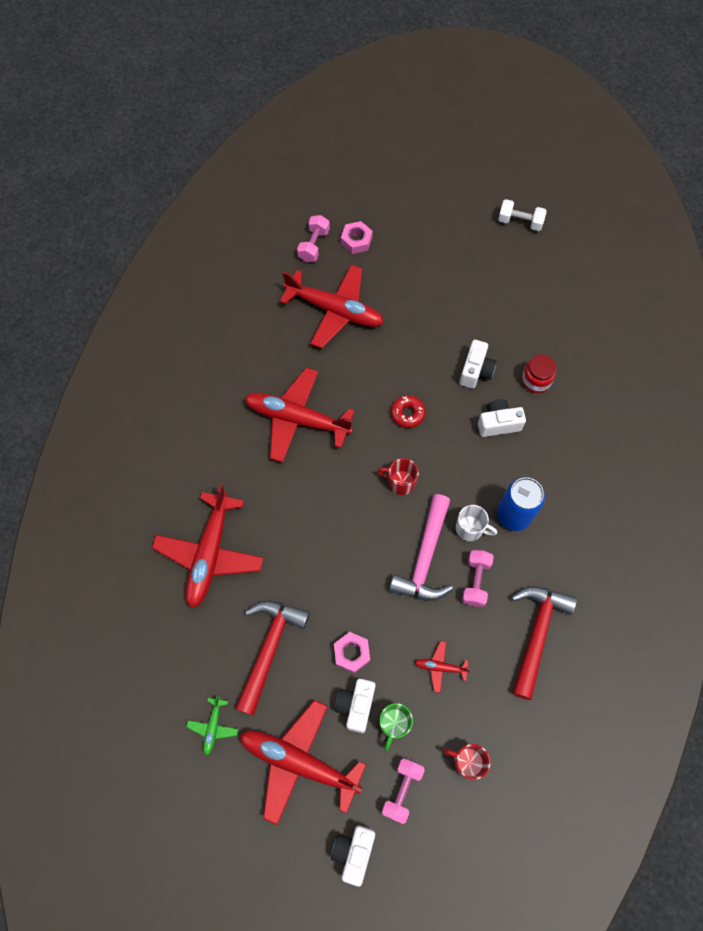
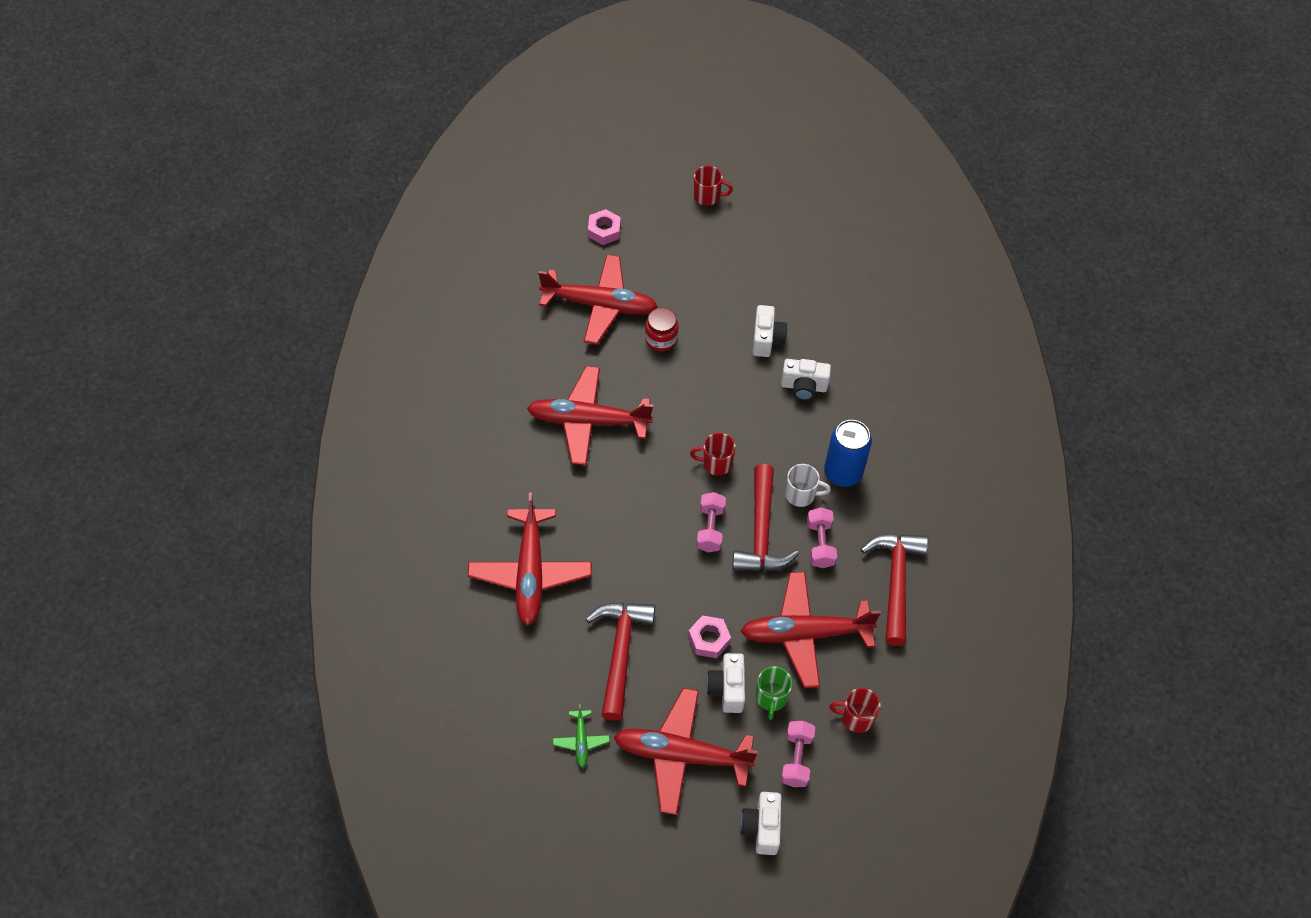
camera: 15 degrees left, 10 degrees down
pink dumbbell [297,215,330,262] -> pink dumbbell moved to [696,492,726,552]
pink hammer [389,494,453,601] -> red hammer [732,464,799,571]
red donut [391,395,426,428] -> none
red plane [415,641,471,693] -> red plane [741,572,881,688], size x2.30
white camera [478,399,526,437] -> white camera turned 150 degrees counterclockwise [781,359,831,401]
white dumbbell [498,199,547,231] -> none
red jar [522,354,556,393] -> red jar moved to [645,308,679,351]
none -> red mug [694,166,733,206]

